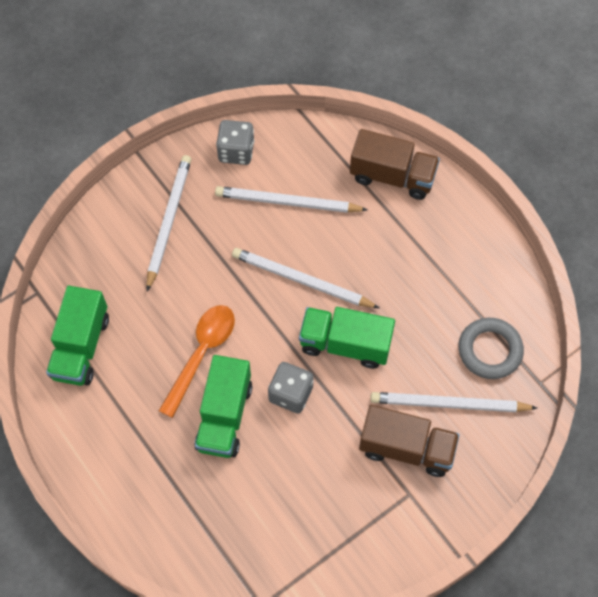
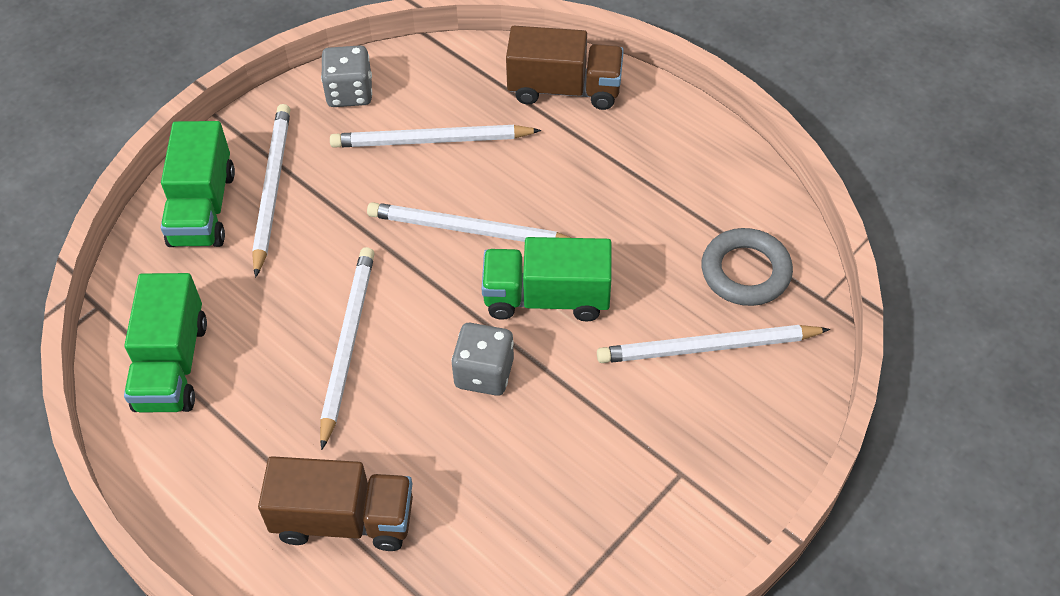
camera: 10 degrees left, 10 degrees down
orange spoon [159,305,235,418] -> white pencil [320,247,375,450]
green truck [194,355,252,458] -> green truck moved to [161,121,235,247]
brown truck [359,405,459,477] -> brown truck moved to [258,456,413,551]

